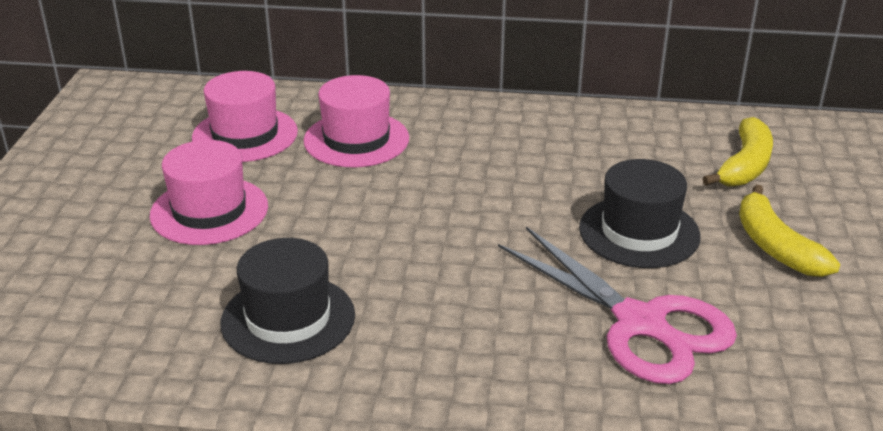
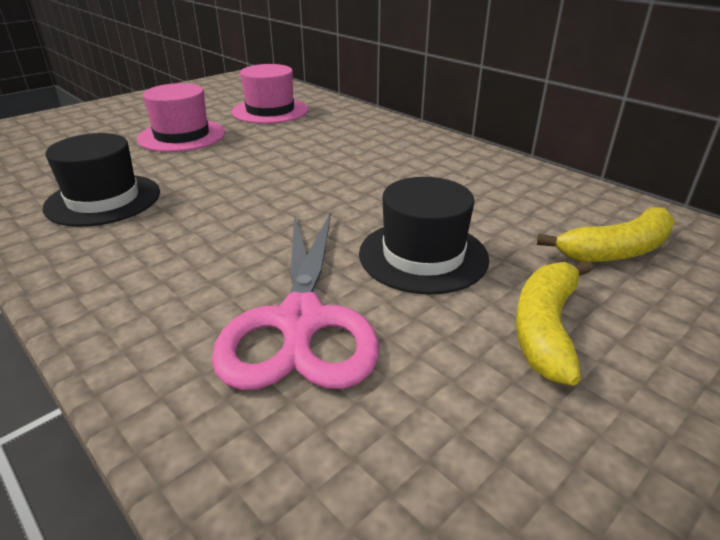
camera: 40 degrees right, 0 degrees up
pink hat [304,75,409,167] -> none

